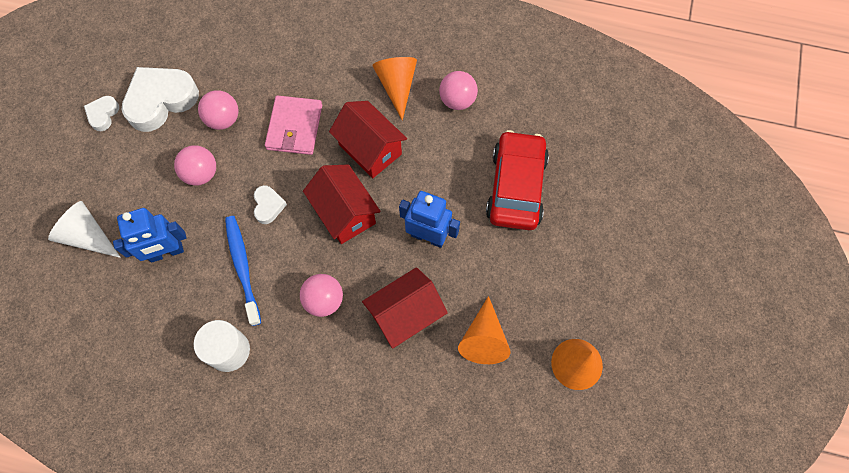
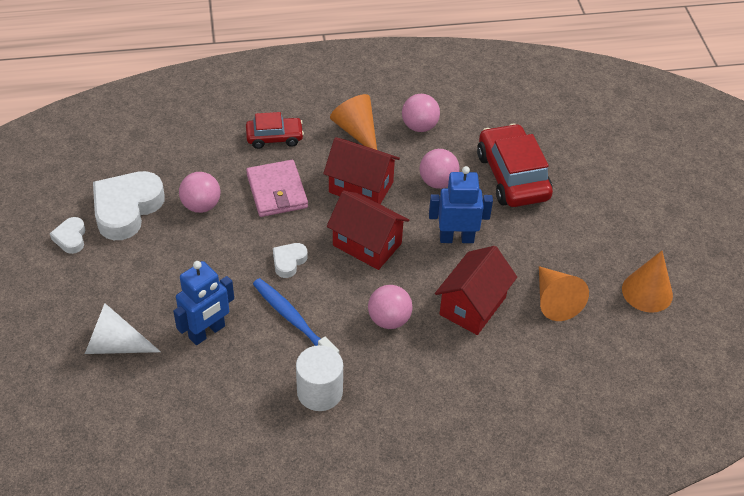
camera: 25 degrees left, 20 degrees down
pink ball [174,145,216,186] -> pink ball moved to [420,149,459,189]
white heart [254,185,287,224] -> white heart turned 120 degrees counterclockwise [273,243,308,278]
none -> red car [246,112,304,149]

